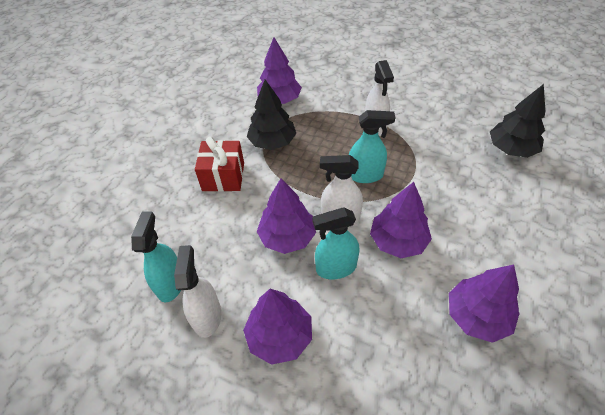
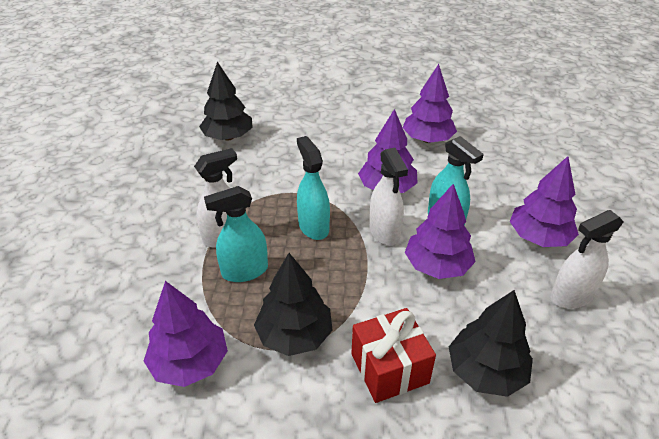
camera: 115 degrees left, 10 degrees down
turquoise spray bottle [131,211,181,302] -> turquoise spray bottle moved to [204,186,268,282]
none -> black tree [449,290,533,397]

